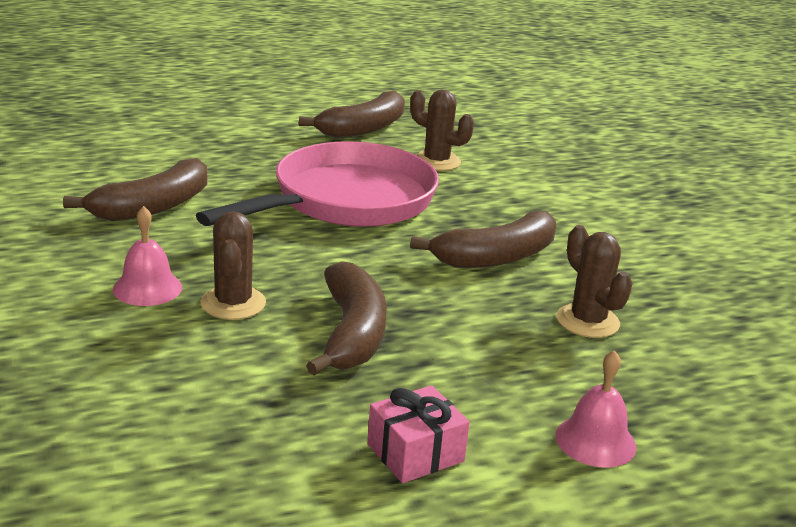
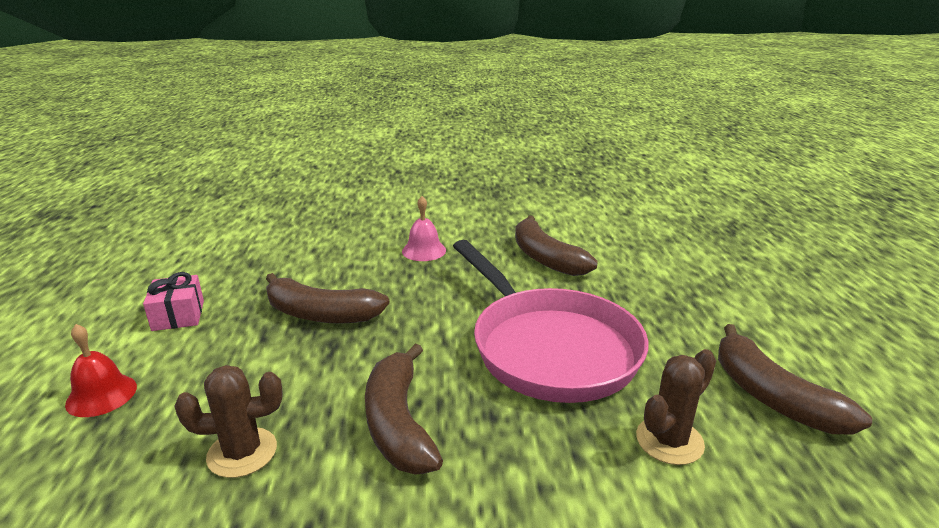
camera: 110 degrees right, 0 degrees up
brown cactus [200,211,266,320] -> none
pink bell [555,350,636,467] -> red bell [65,324,137,417]

